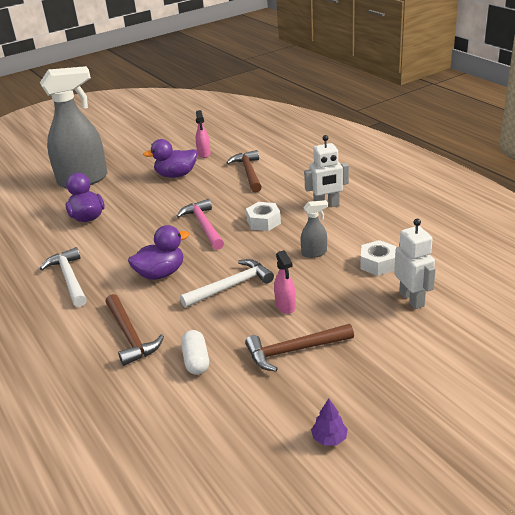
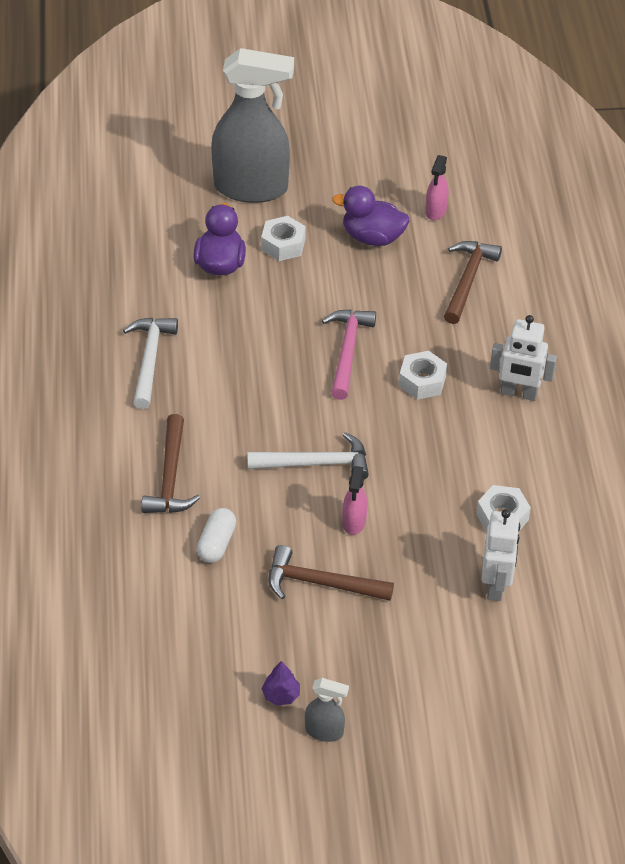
camera: 25 degrees right, 15 degrees up
purple duck [128,225,189,280] -> none
grey spray bottle [300,200,328,258] -> grey spray bottle moved to [305,678,349,742]
none -> white nut [261,216,306,261]

